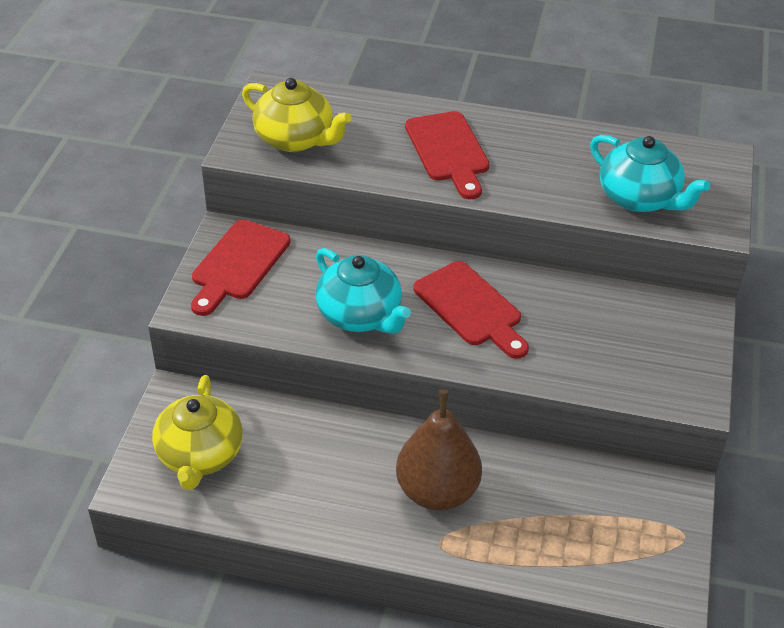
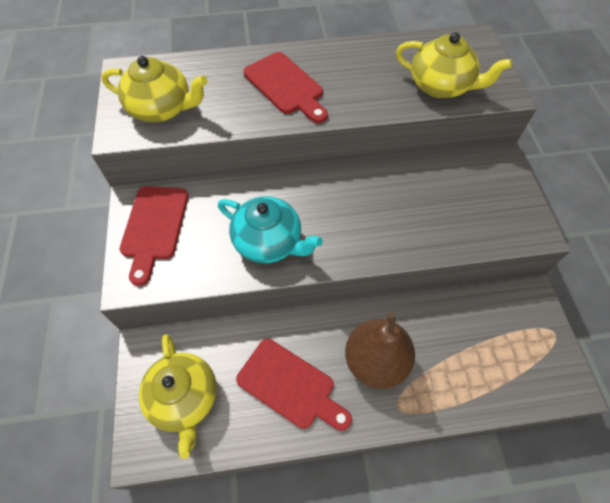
camera: 20 degrees left, 15 degrees up
red cutting board [413,261,529,359] -> red cutting board moved to [236,339,352,431]
turquoise teapot [590,135,710,212] -> yellow teapot [396,32,512,98]

